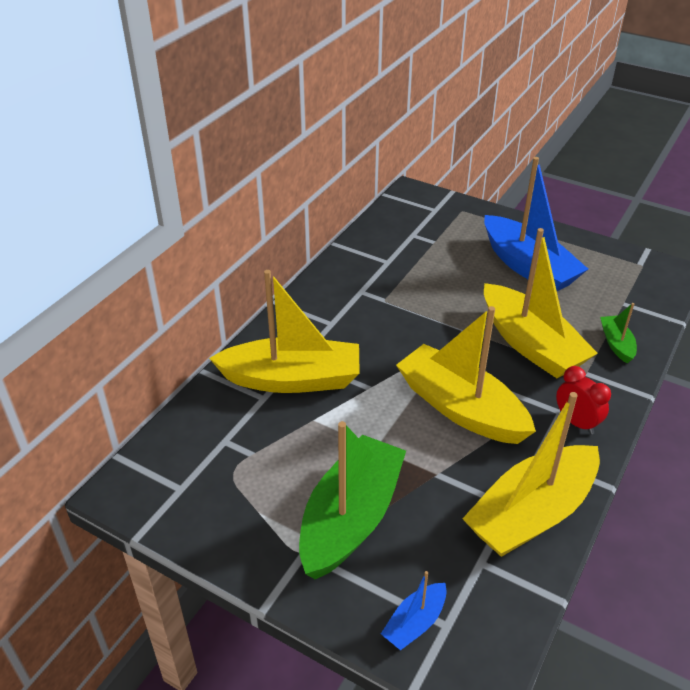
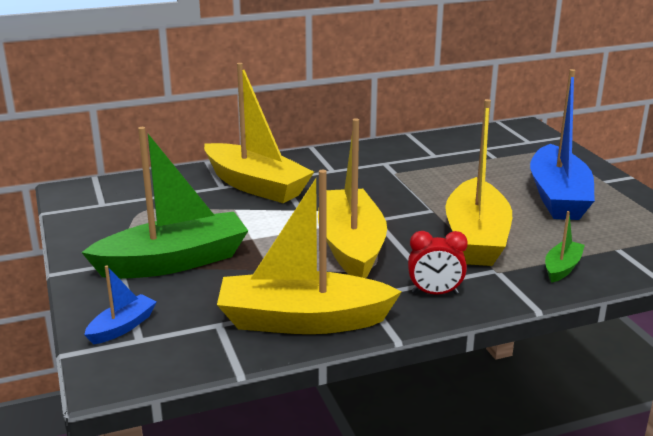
camera: 40 degrees right, 15 degrees down
blue boat [381,571,447,650] -> blue boat turned 135 degrees clockwise [84,265,157,345]
red clock [556,366,611,434] -> red clock turned 90 degrees clockwise [408,231,468,295]

